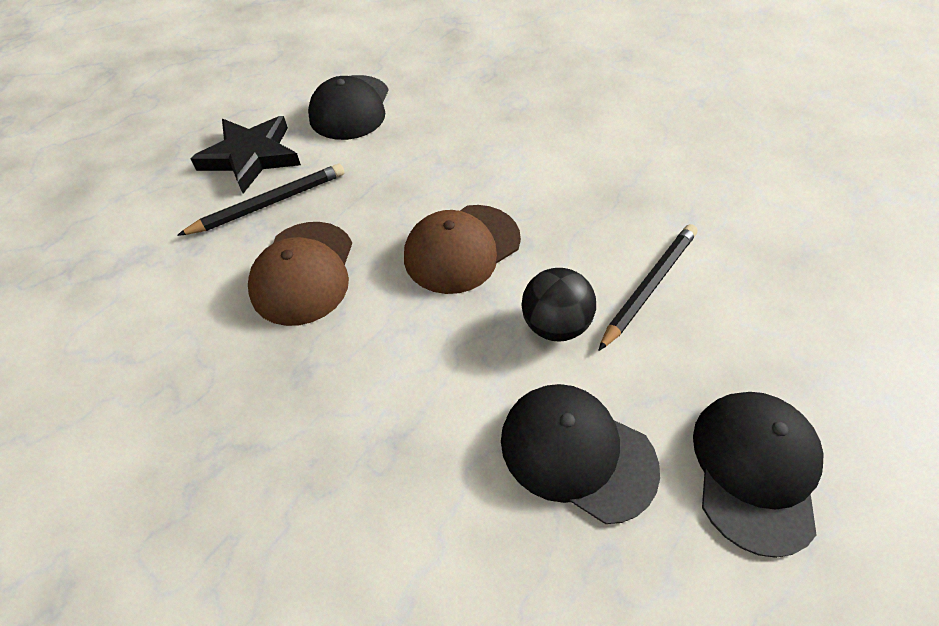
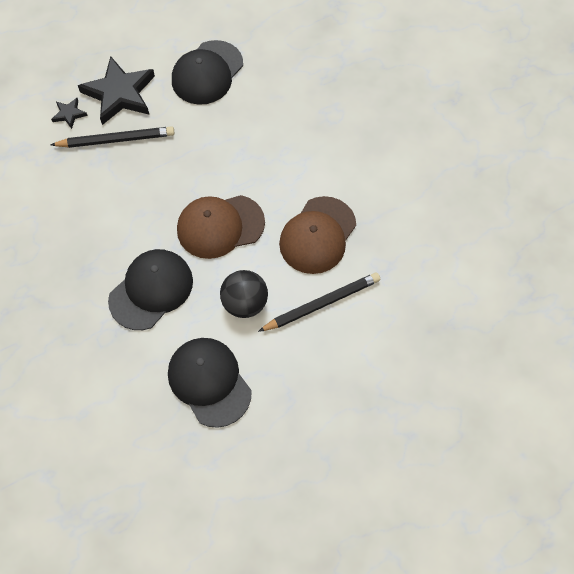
camera: 25 degrees right, 10 degrees up
brown cap [248,222,352,326] -> brown cap moved to [279,196,356,274]
black cap [693,392,824,558] -> black cap moved to [108,249,193,330]
none -> black star [51,98,88,129]

